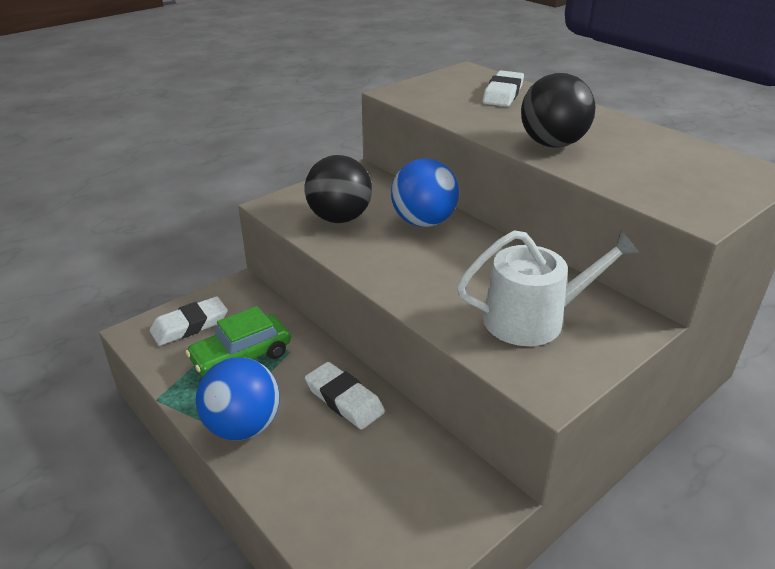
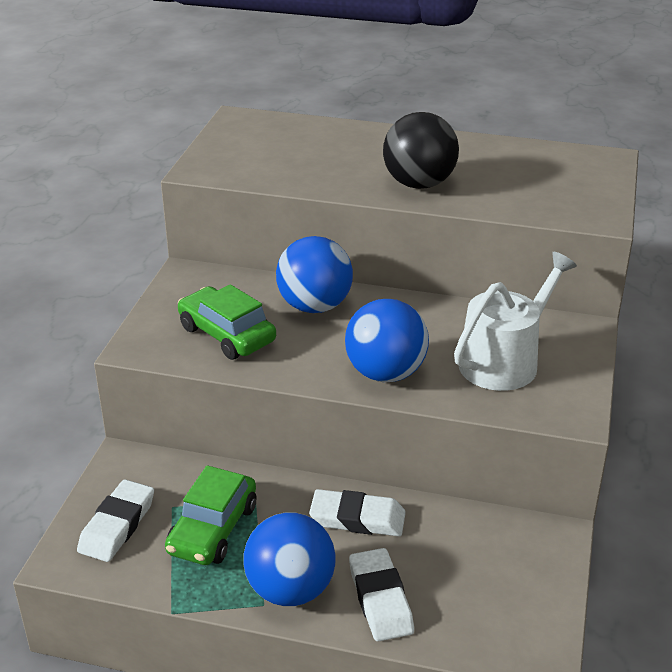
camera: 35 degrees left, 0 degrees up
black ball [305,155,372,223] -> green car [178,284,276,360]
white eraser [483,70,524,107] -> white eraser moved to [349,548,414,642]
none -> blue ball [345,299,429,382]

